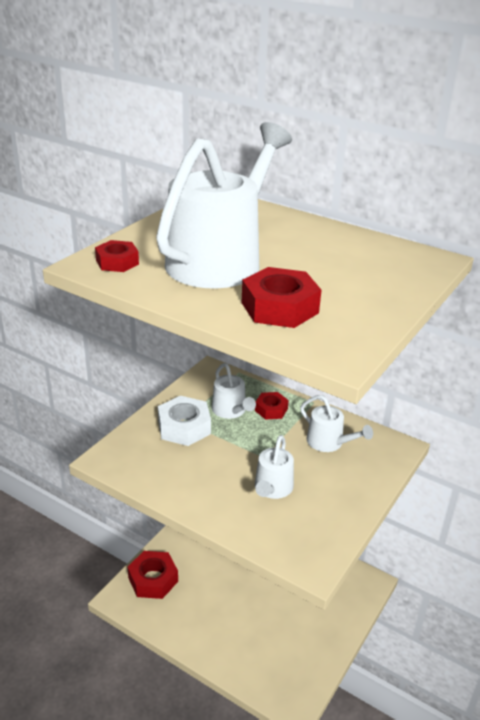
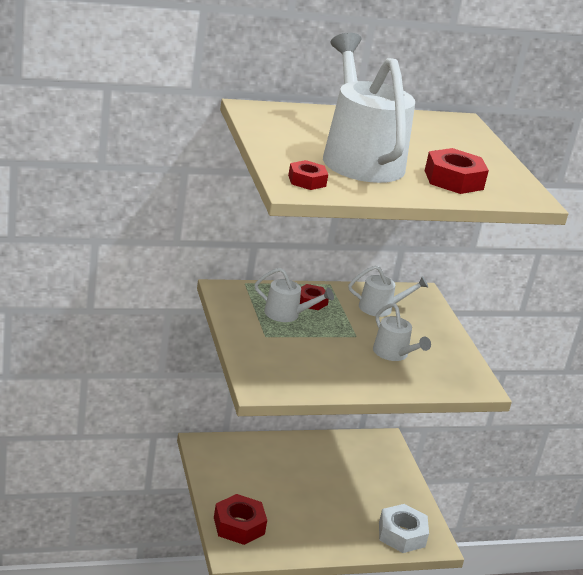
camera: 50 degrees left, 5 degrees down
white nut [158,395,211,446] -> white nut moved to [379,504,429,553]

